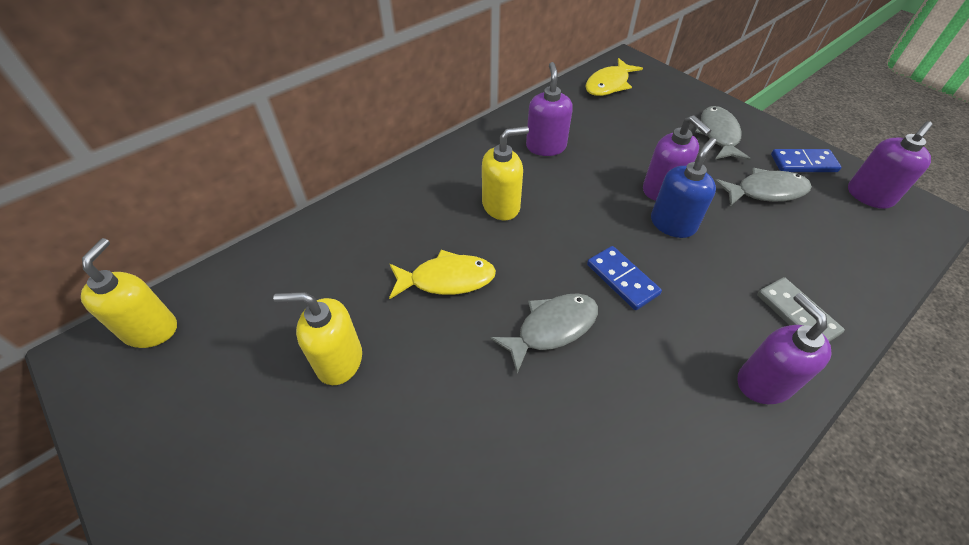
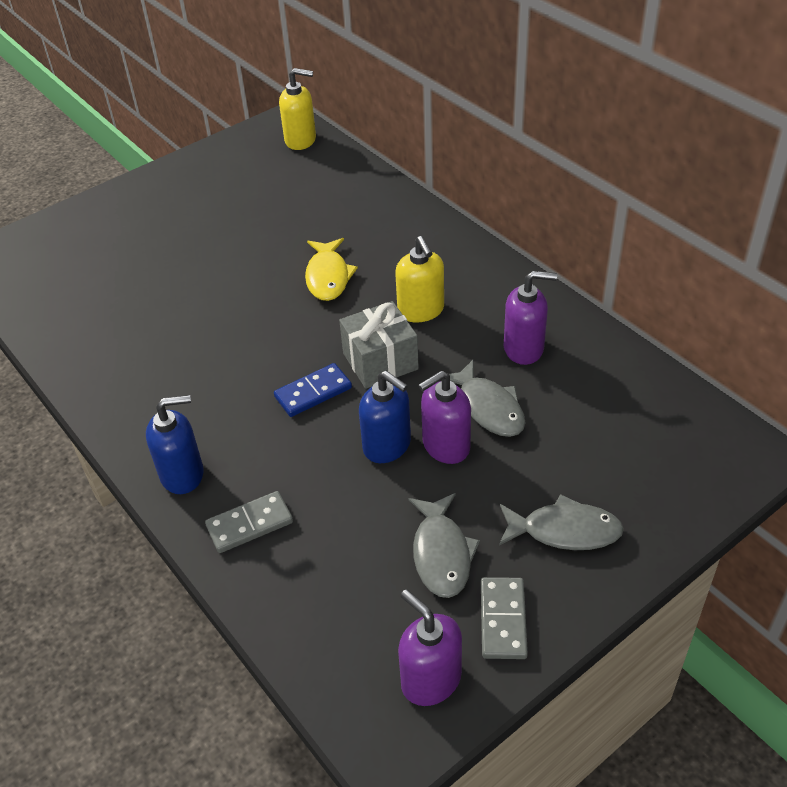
camera: 95 degrees right, 5 degrees down
yellow soap dispenser [273,292,362,385] -> none
grey fish [490,293,598,373] -> grey fish moved to [449,360,526,437]
yellow fish [586,58,643,96] -> none
purple soap dispenser [738,293,831,404] -> blue soap dispenser [146,395,204,494]
blue domino [771,149,841,172] -> grey domino [481,577,528,659]
none -> grey gift [339,301,419,389]

